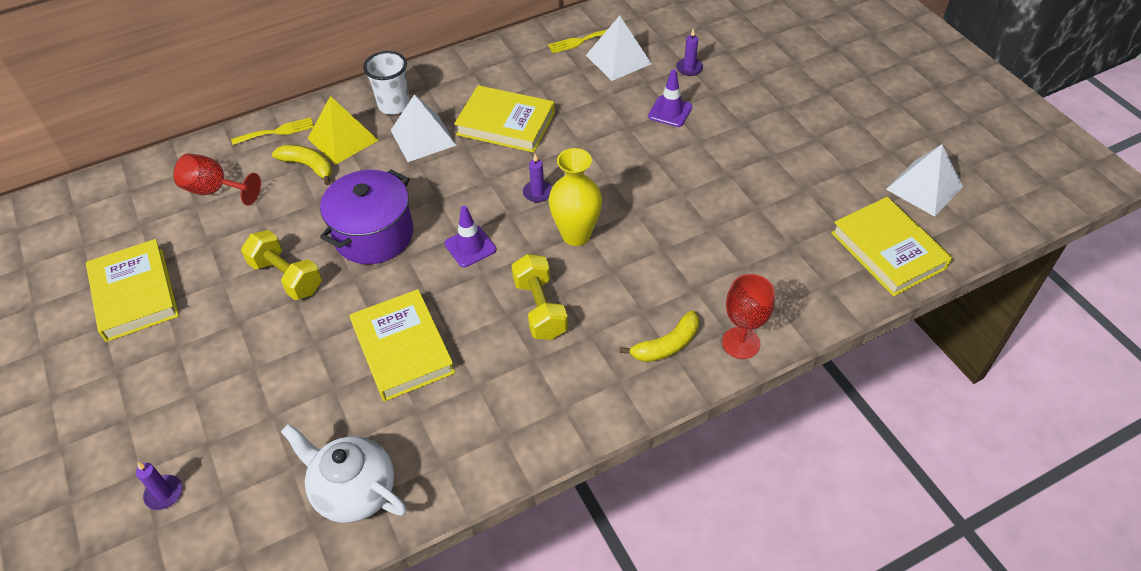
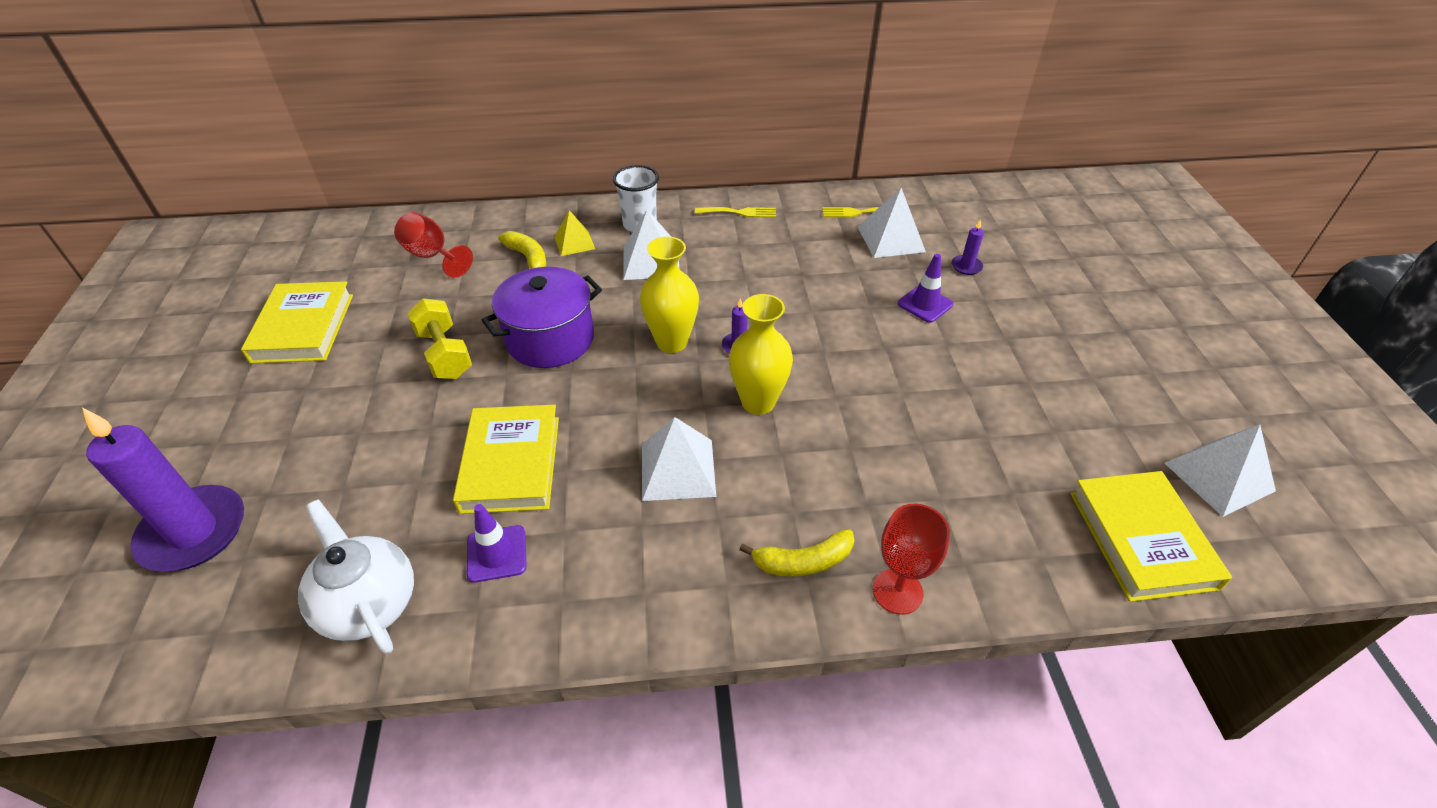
camera: 20 degrees right, 5 degrees down
purple candle [136,462,182,510] -> purple candle [82,408,244,572], size x2.38
yellow fork [231,117,314,145] -> yellow fork moved to [695,207,776,218]
yellow pyramid [308,96,379,165] -> yellow pyramid [554,210,595,256], size x0.64
purple traffic cone [444,206,496,267] -> purple traffic cone moved to [467,504,527,583]
yellow book [454,85,555,153] -> none
yellow dumbbell [511,254,568,340] -> white pyramid [642,417,716,501]
none -> yellow vase [640,236,699,353]

